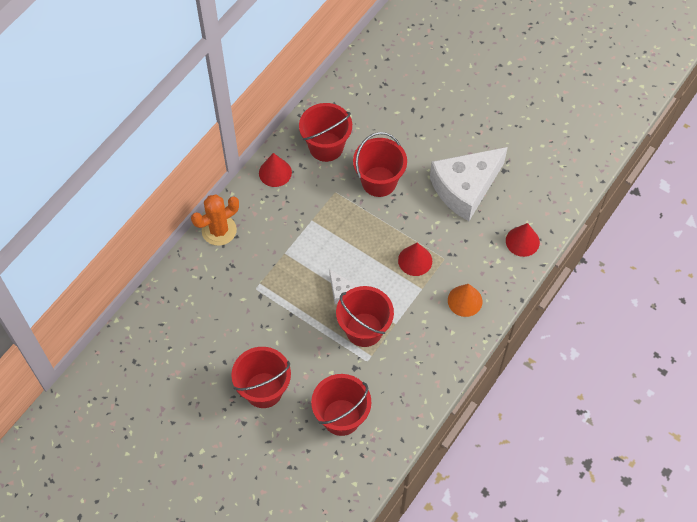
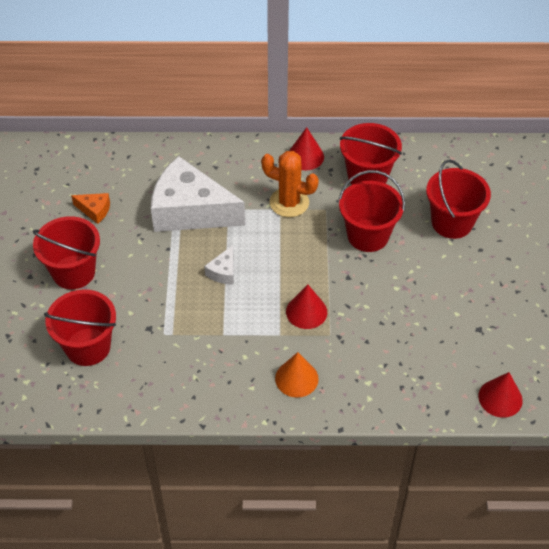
camera: 55 degrees right, 10 degrees down
orange cactus [191,195,239,246] -> orange cactus moved to [261,151,319,217]
red bucket [336,286,394,347] -> red bucket moved to [426,159,491,239]
white cheese [430,147,508,221] -> white cheese moved to [151,156,245,232]
red cone [506,223,540,257] -> red cone moved to [478,372,523,418]
none -> orange cheese [71,193,110,224]

